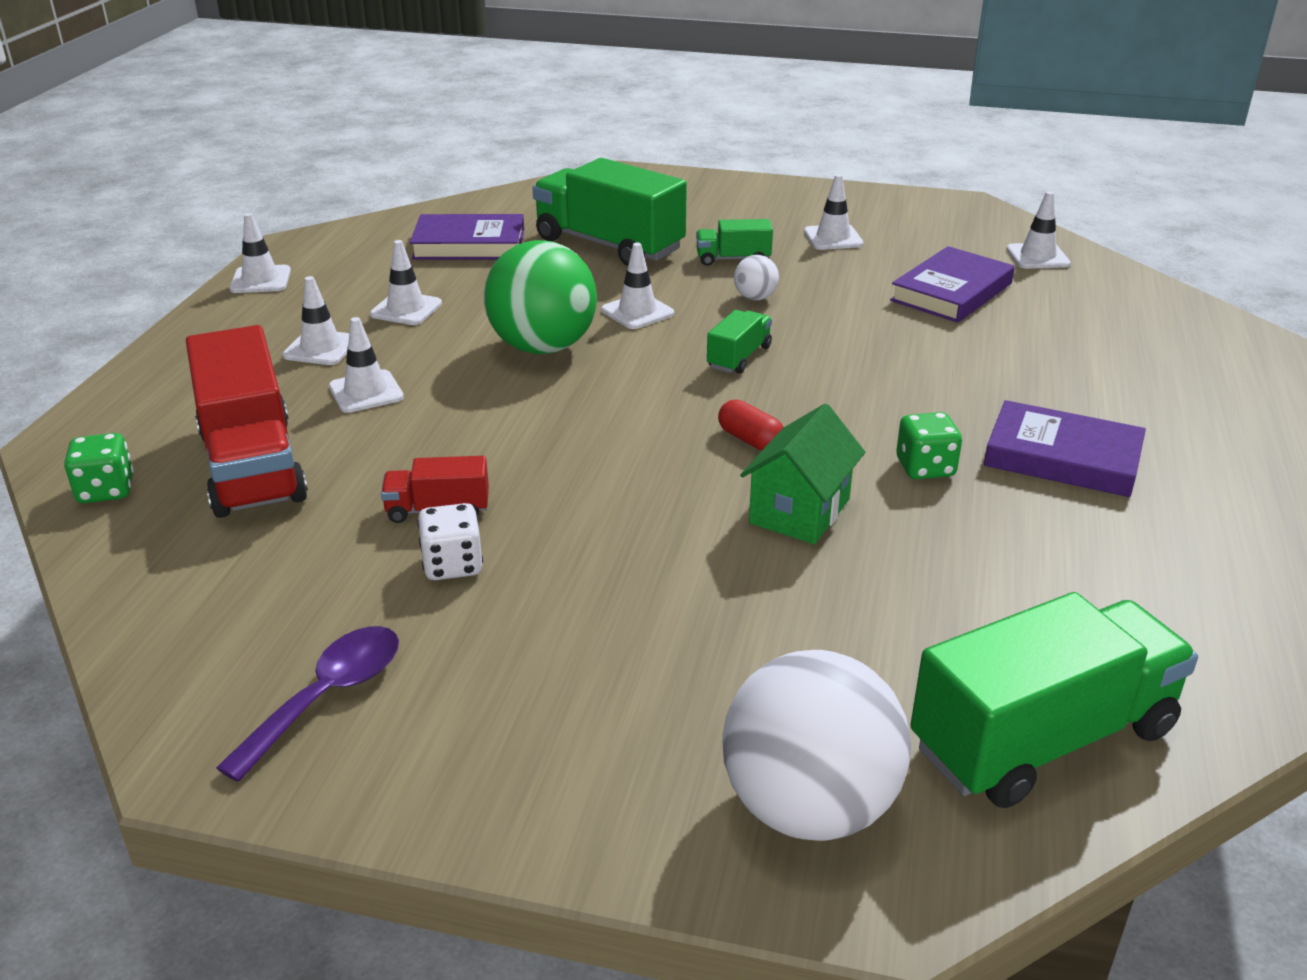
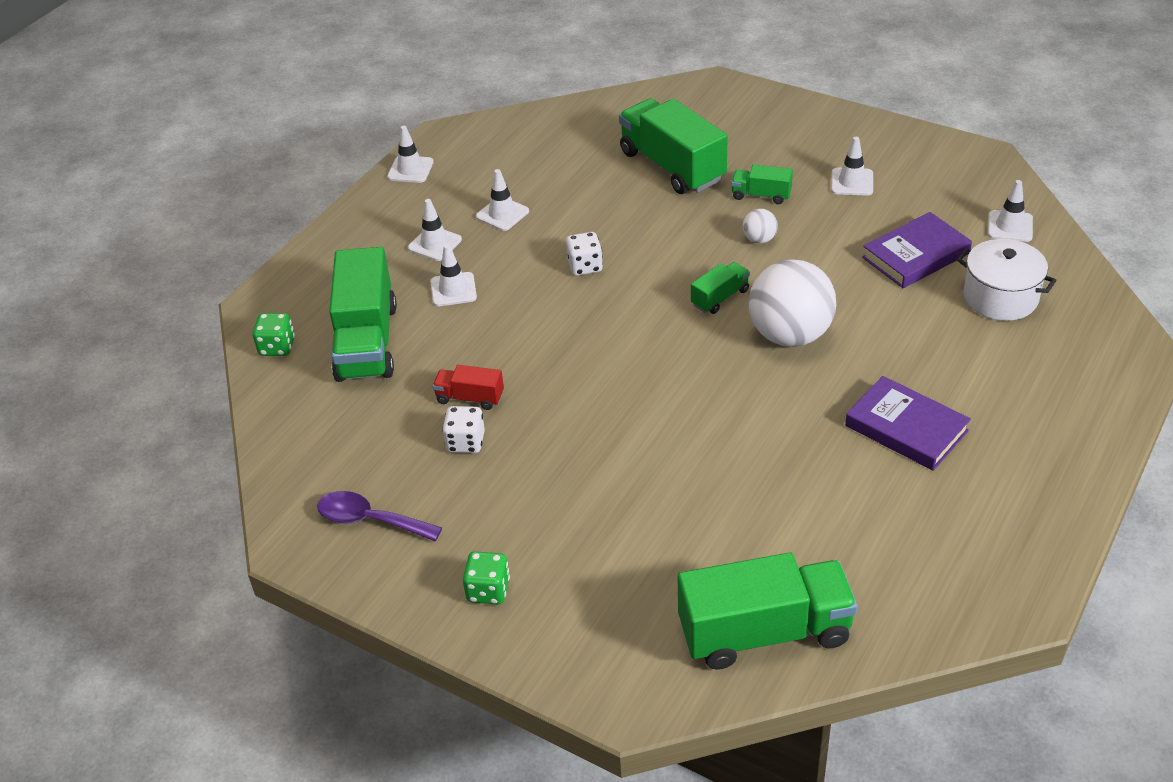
camera: 20 degrees right, 10 degrees up
red truck [186,325,308,518] -> green truck [329,247,397,382]
purple spoon [216,626,399,782] -> purple spoon turned 120 degrees counterclockwise [317,491,442,541]
purple book [410,214,524,260] -> none
green ball [484,240,597,354] -> white dice [566,232,603,276]
white traffic cone [601,243,674,329] -> none
red capsule [718,400,784,451] -> none
white ball [722,650,911,841] -> white ball moved to [748,259,836,347]
green house [740,404,865,544] -> none
green dice [896,412,962,479] -> green dice moved to [463,551,510,604]
none -> white pot [957,239,1057,321]

